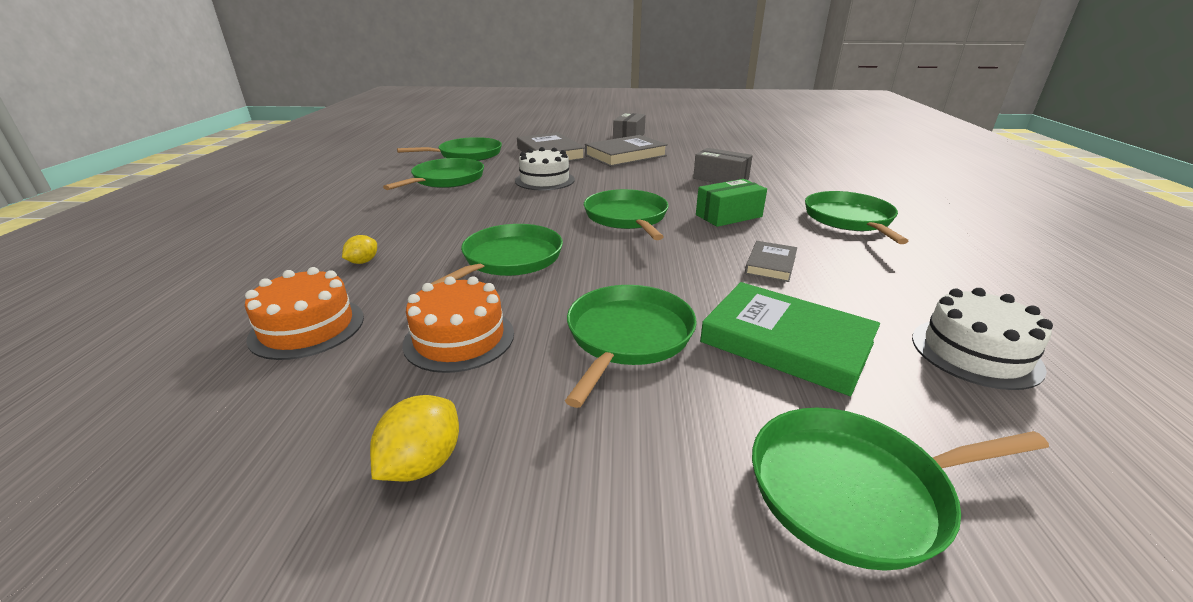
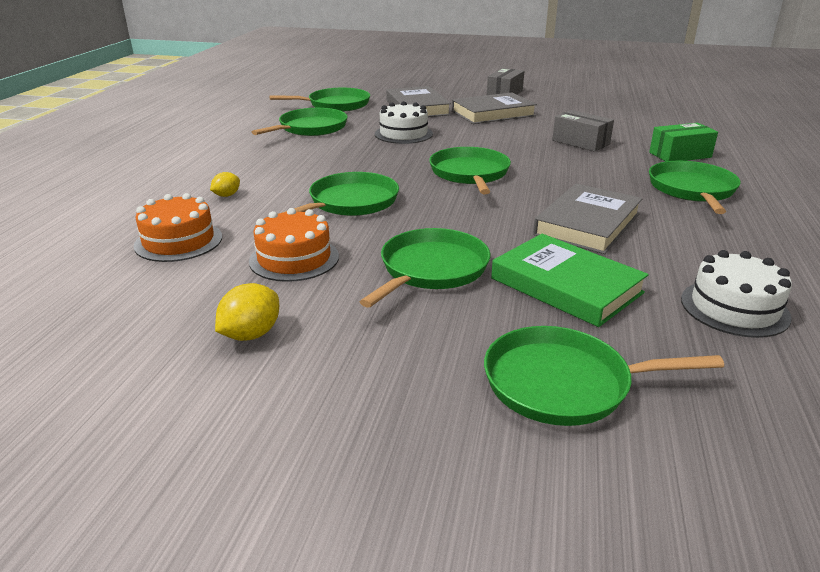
camera: 10 degrees right, 0 degrees up
green box [696,179,767,227] -> green box moved to [649,123,718,161]
grey book [745,241,797,282] -> grey book [533,184,643,254], size x1.86

